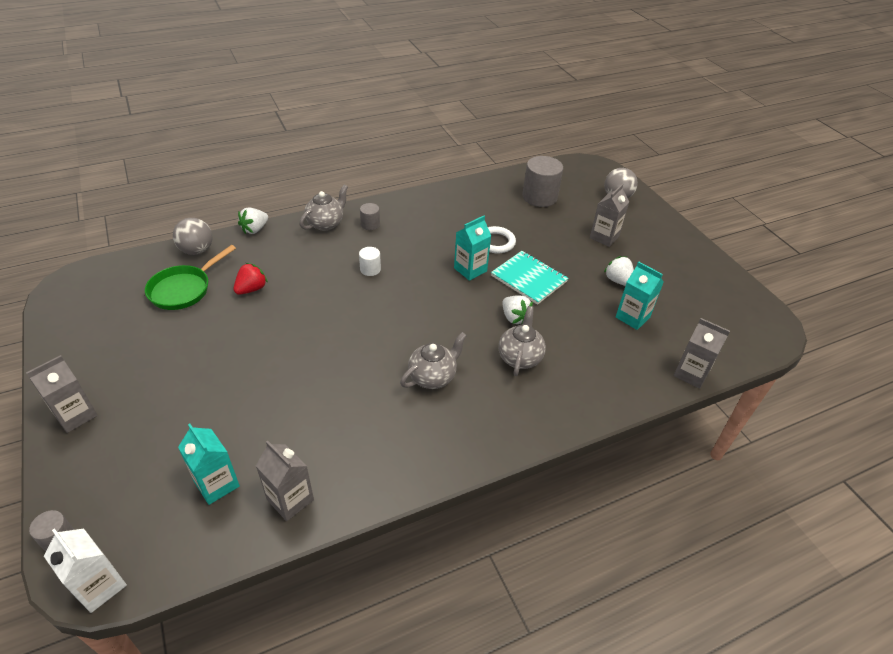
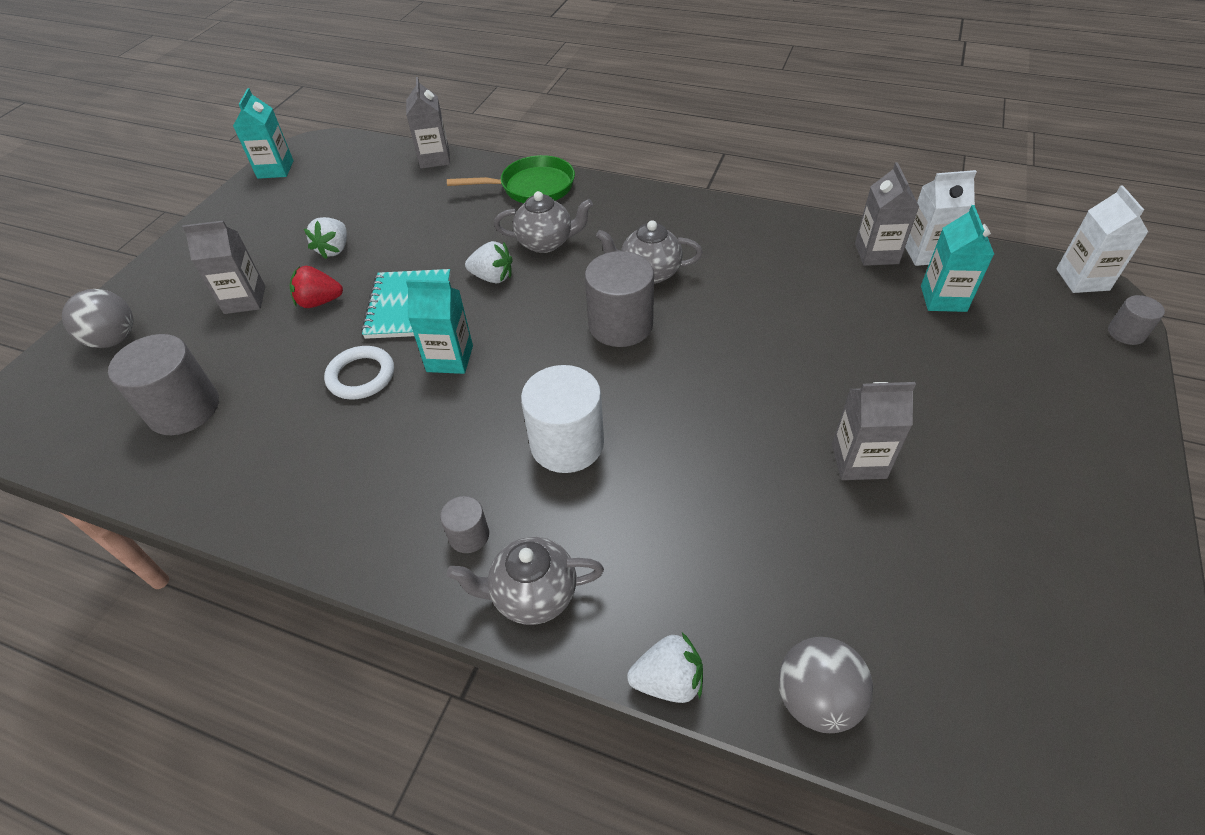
camera: 130 degrees left, 5 degrees up
grey carton [26,355,98,433] -> grey carton moved to [832,382,916,480]
green pan [145,245,236,310] -> green pan moved to [447,155,575,203]
red strawberry [234,263,268,295] -> red strawberry moved to [290,266,343,308]
white cylinder [359,247,381,276] -> white cylinder [521,365,604,473], size x1.99
grey teapot [498,306,546,376] -> grey teapot turned 150 degrees counterclockwise [494,191,593,253]
white strawberry [502,295,533,324] -> white strawberry turned 90 degrees clockwise [465,241,513,283]
turquoise carton [616,261,664,330] -> turquoise carton moved to [233,88,293,179]
none -> grey cylinder [585,251,654,347]
none -> white carton [905,170,977,266]

